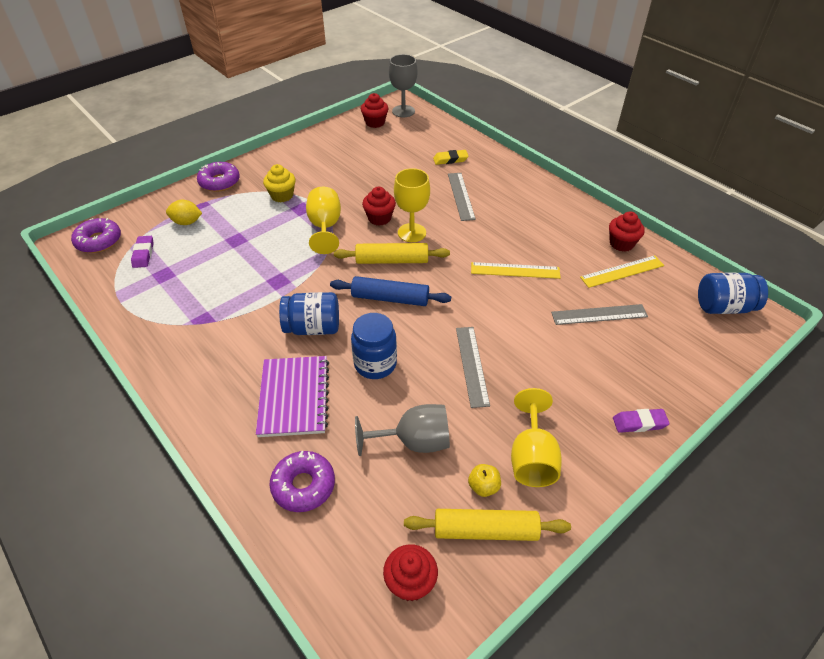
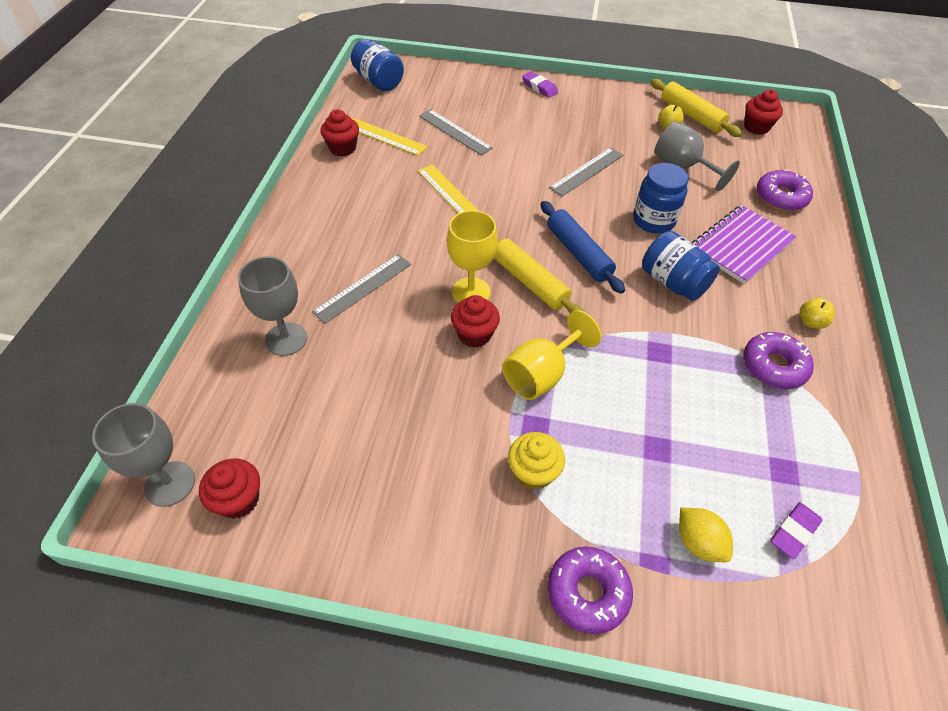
camera: 130 degrees left, 5 degrees up
purple donut [71,218,121,253] -> purple donut moved to [743,332,814,389]
yellow eraser [433,150,469,165] -> grey goblet [238,256,307,356]
yellow goblet [511,388,562,487] -> none
none -> yellow apple [800,298,835,329]

